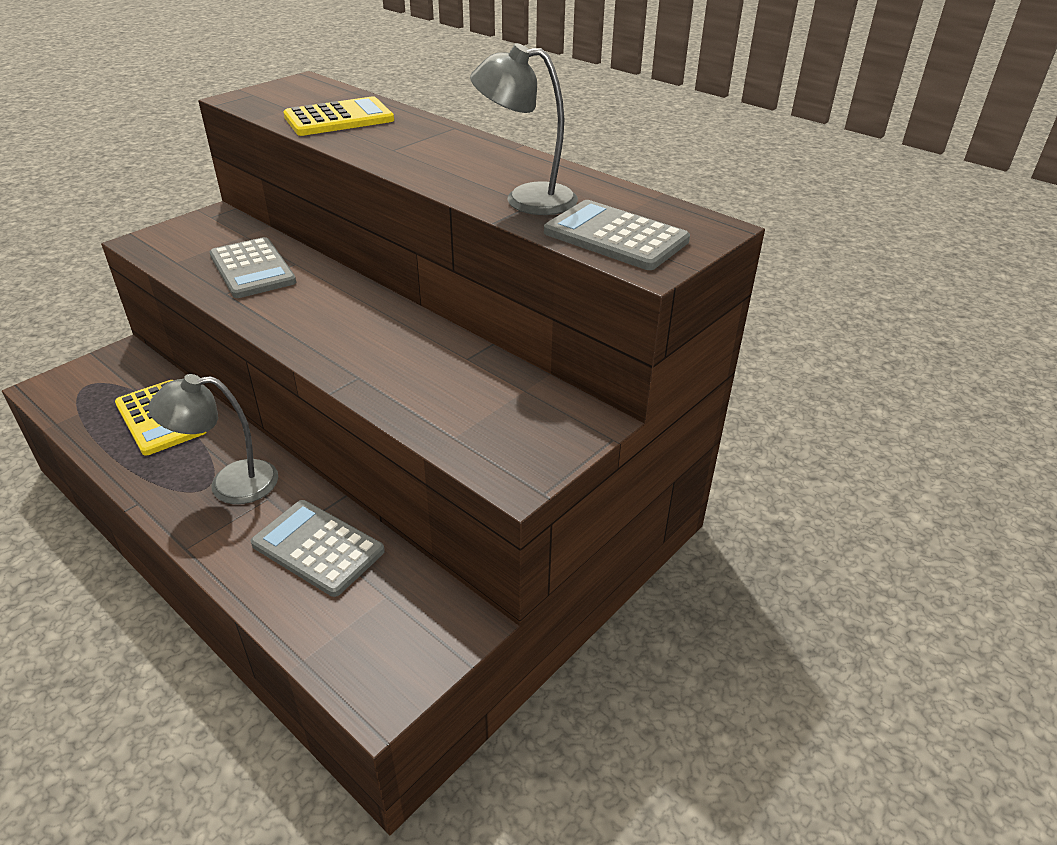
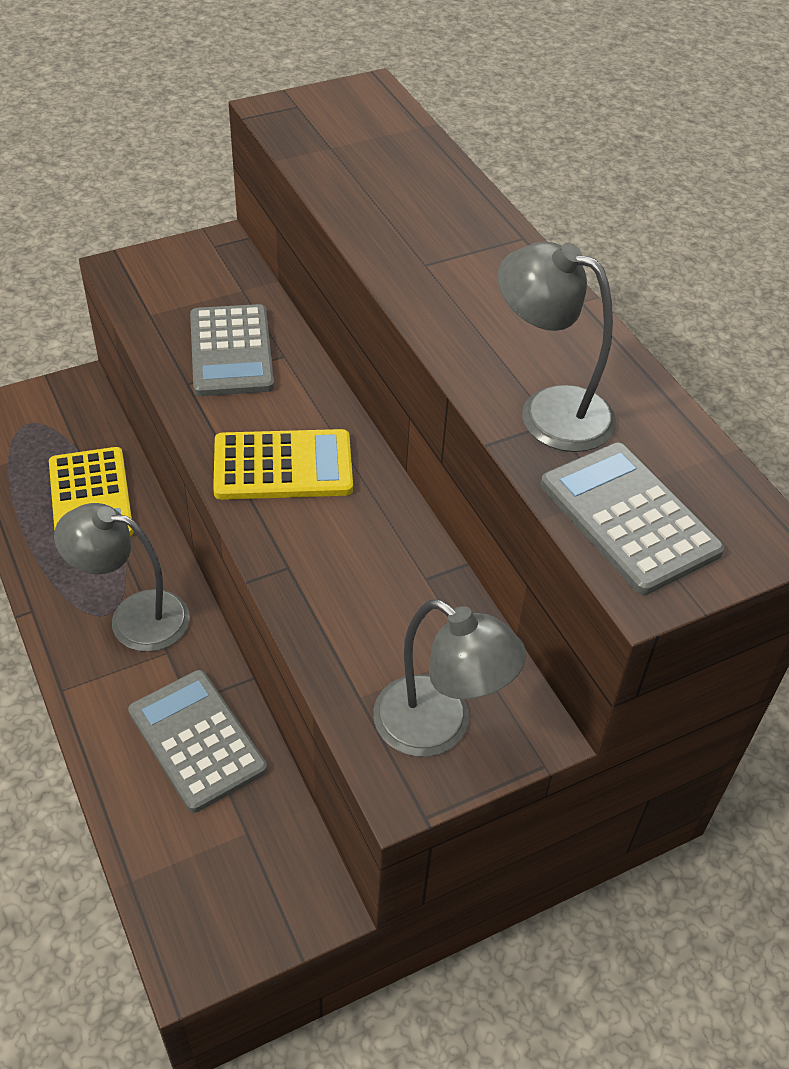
camera: 20 degrees right, 10 degrees up
yellow calculator [283,96,394,136] -> yellow calculator moved to [213,429,353,500]
none -> grey lamp [373,599,526,757]

